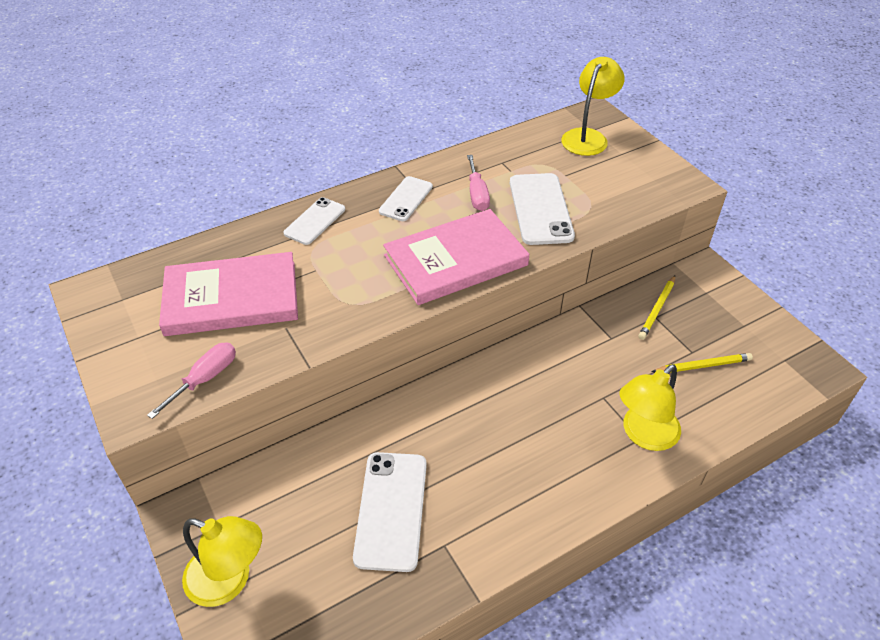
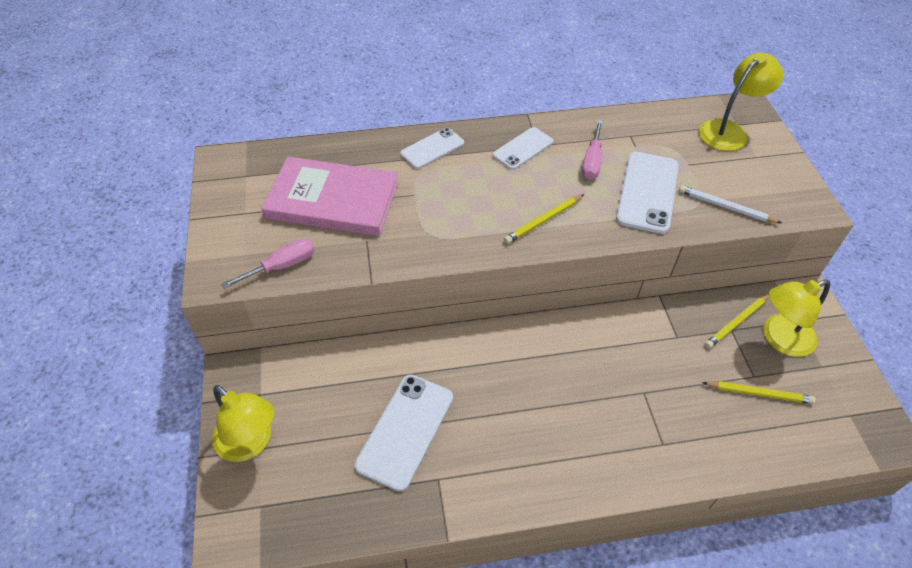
camera: 20 degrees right, 5 degrees up
pink book [383,209,529,305] -> yellow pencil [504,194,584,244]
yellow lamp [619,364,681,451] -> yellow lamp moved to [764,280,830,357]
none -> white pencil [679,185,782,223]

